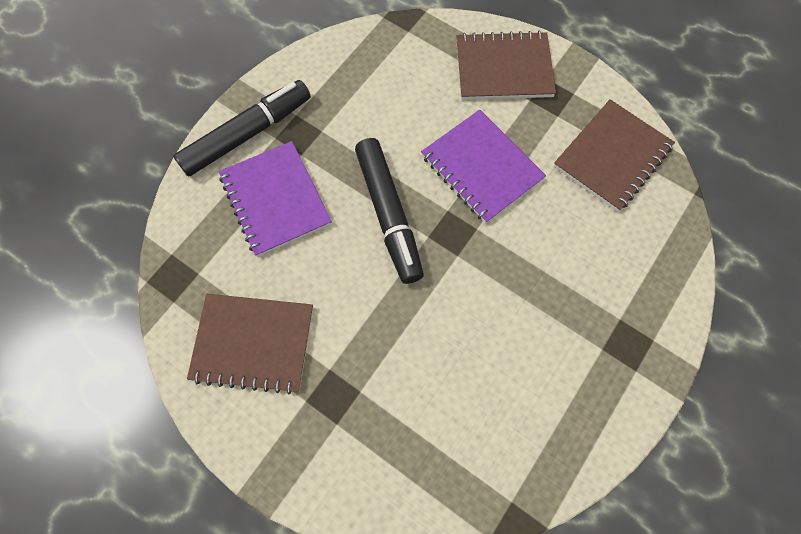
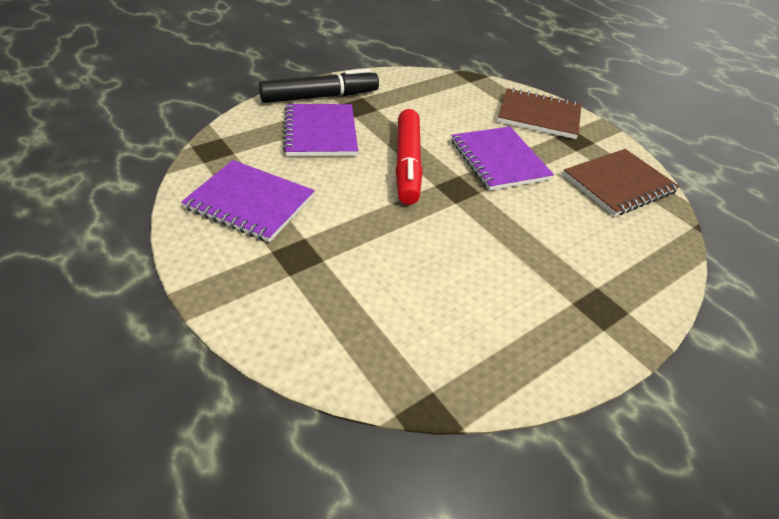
camera: 15 degrees right, 25 degrees down
brown notebook [187,294,313,395] -> purple notebook [181,160,315,242]
black marker [355,138,424,284] -> red marker [395,109,423,205]

